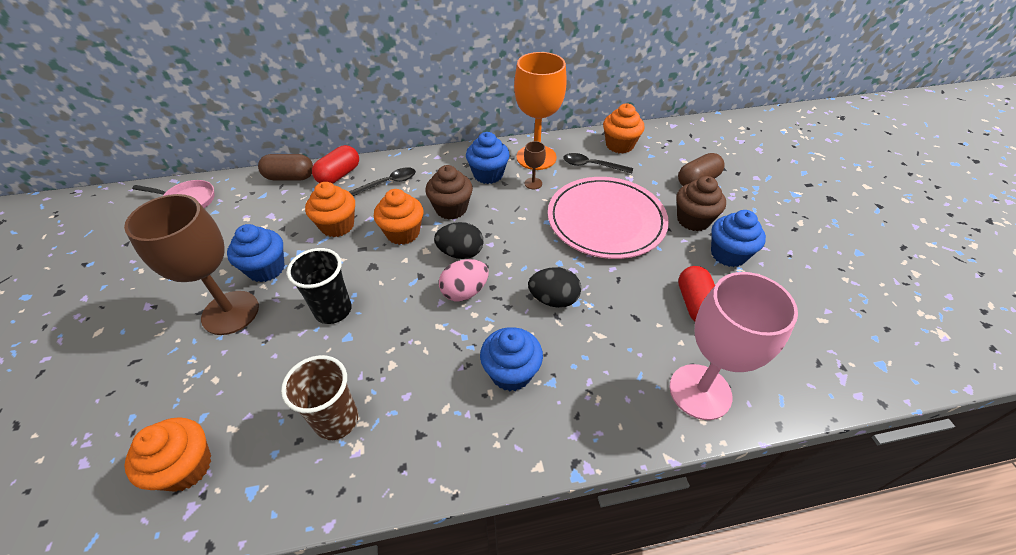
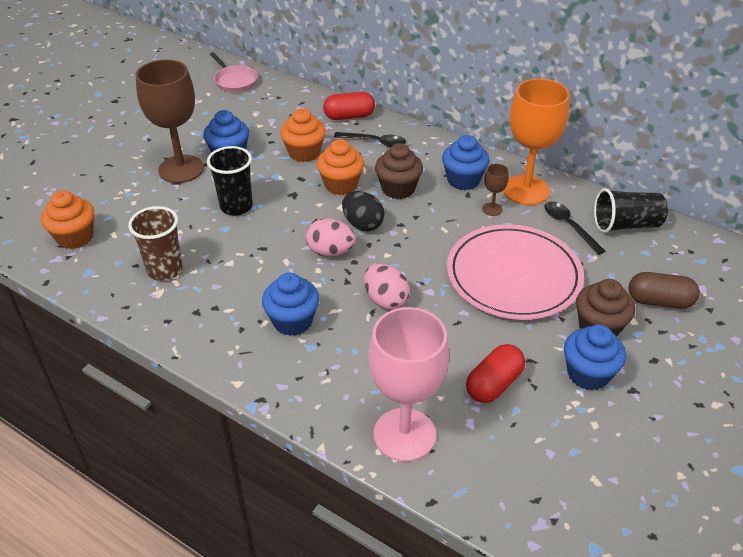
camera: 45 degrees right, 5 degrees down
brown capsule [258,154,313,180] -> none
black egg [528,267,581,308] -> pink egg [364,264,410,310]
orange cupcake [603,103,645,154] -> black cup [594,188,668,233]

